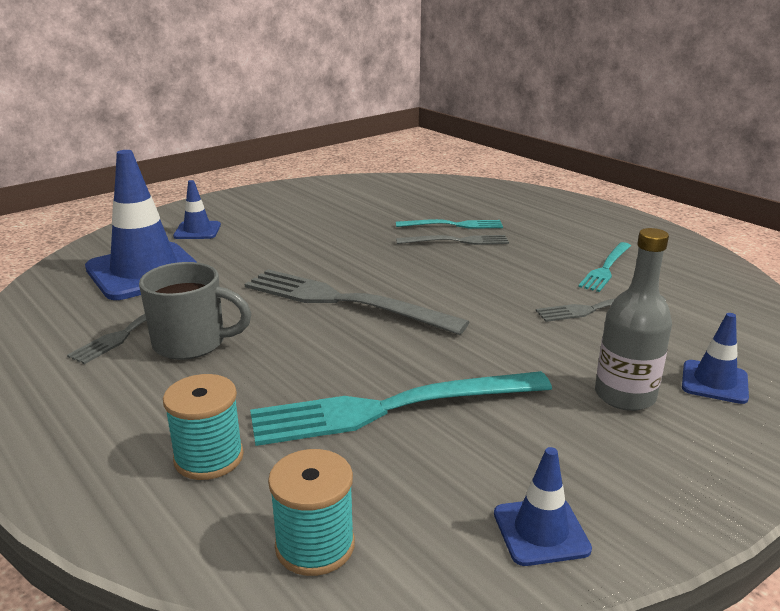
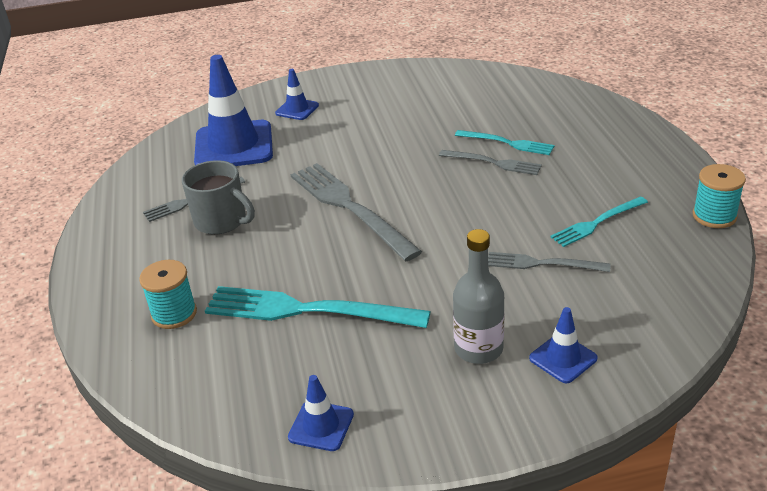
camera: 30 degrees right, 10 degrees up
turquoise spool [268,449,355,576] -> turquoise spool moved to [693,164,746,228]

